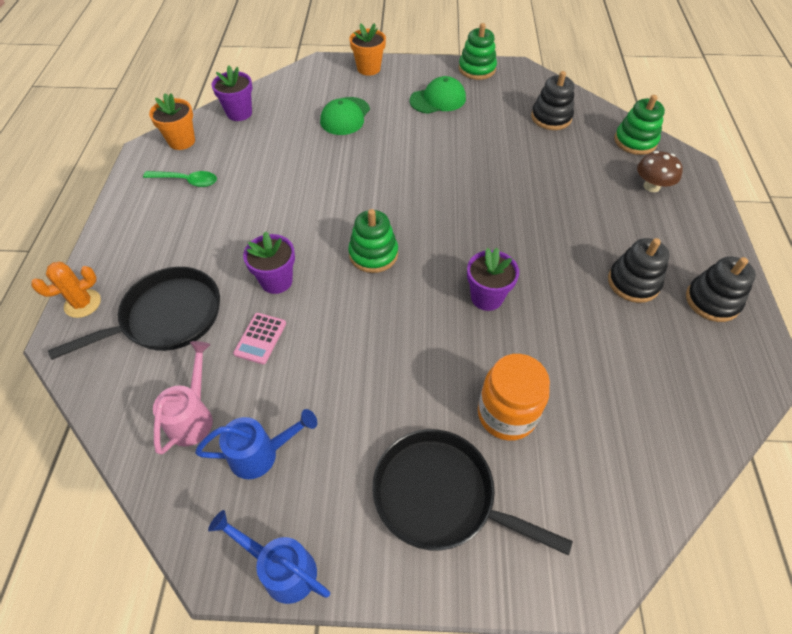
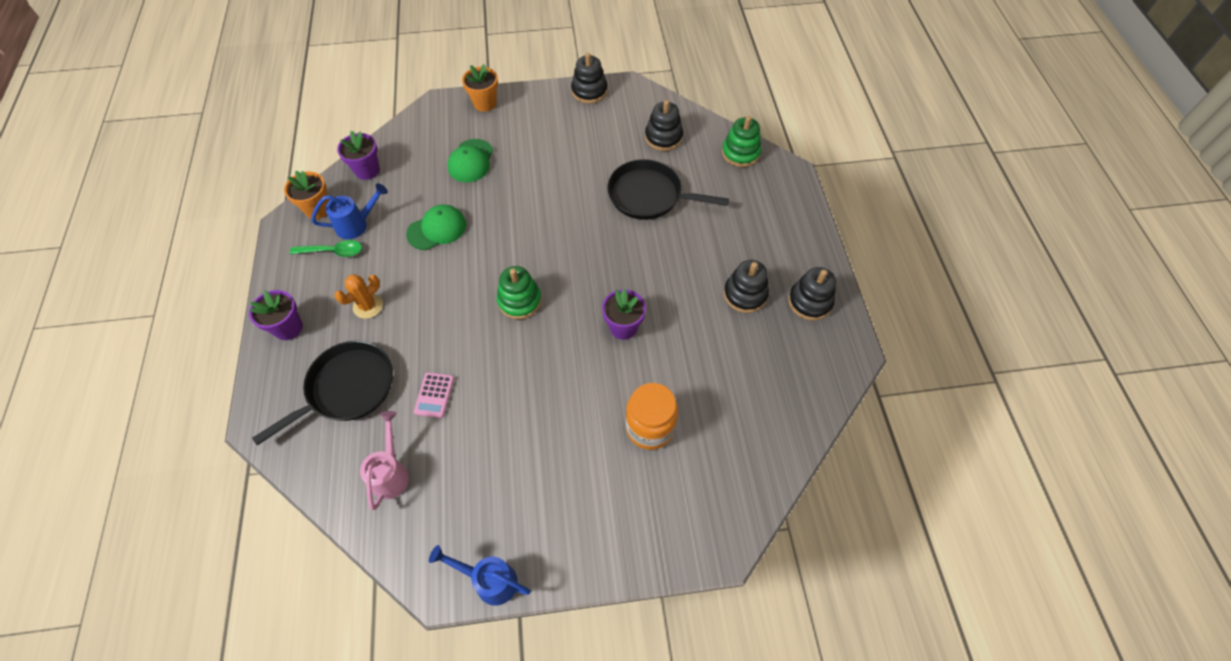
camera: 10 degrees left, 5 degrees up
orange cactus [31,262,101,318] -> orange cactus moved to [334,274,383,319]
blue watering can [195,409,317,479] -> blue watering can moved to [311,183,388,239]
purple flower pot [243,231,295,294] -> purple flower pot moved to [249,290,303,340]
black pan [372,429,573,555] -> black pan moved to [607,159,729,220]
green cap [410,76,466,114] -> green cap moved to [406,204,466,250]
green stacking toy [459,23,497,80] -> black stacking toy [571,53,608,104]
brown mushroom [637,151,683,192] -> none

